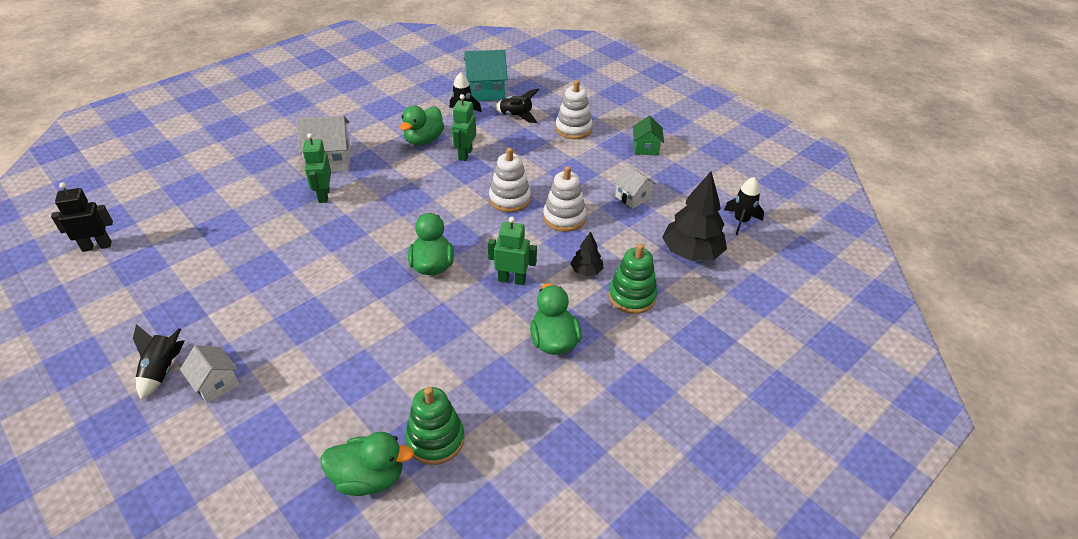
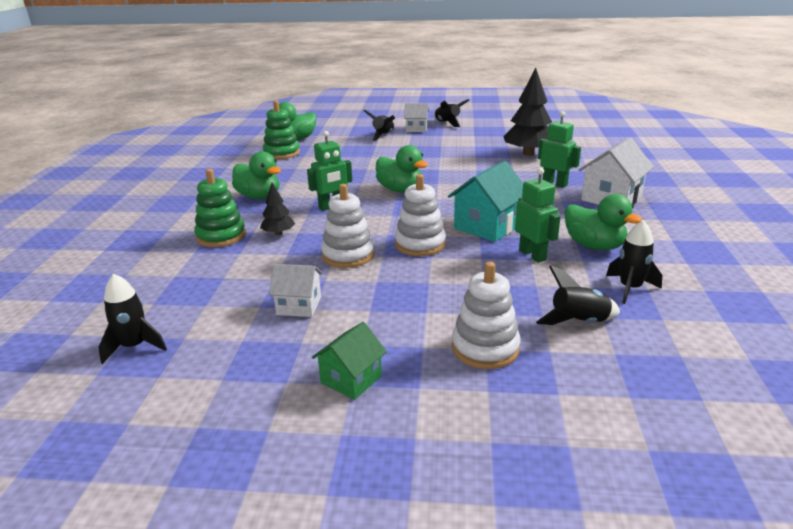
camera: 140 degrees right, 15 degrees down
black robot [51,182,113,252] -> none
green duck [400,106,444,145] -> green duck turned 150 degrees clockwise [565,194,642,250]
turquoise house [464,50,507,101] -> turquoise house moved to [448,161,523,242]
green house [633,116,664,156] -> green house turned 75 degrees clockwise [312,322,387,400]
black tree [662,172,727,261] -> black tree moved to [503,68,552,156]
none -> black rocket [363,110,395,141]

